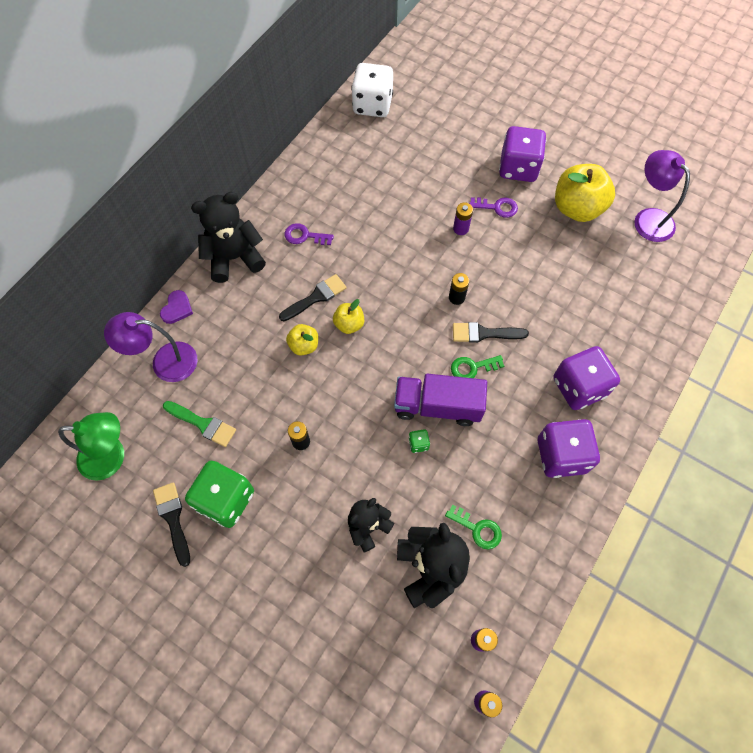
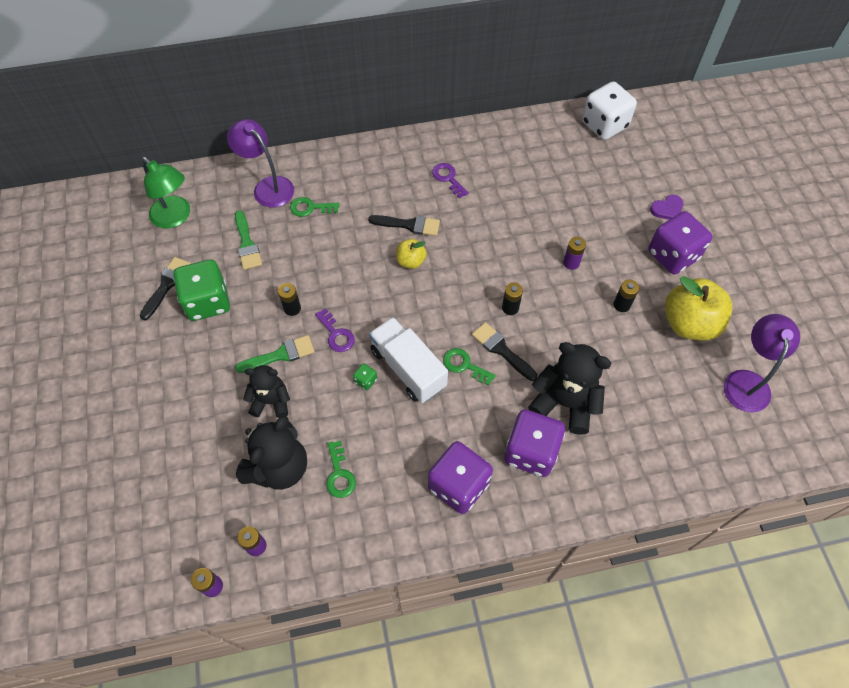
camera: 45 degrees right, 5 degrees down
purple heart [160,290,193,324] -> purple heart moved to [650,195,683,220]
black teddy bear [191,192,266,283] -> black teddy bear moved to [528,342,611,435]
yellow apple [286,324,318,356] -> none
purple truck [394,374,487,426] -> white truck [369,317,448,403]
purple key [469,197,518,218] -> purple key moved to [315,308,355,352]
none -> green brush [235,335,315,373]
none -> green key [290,197,339,217]
none -> black battery [613,280,639,312]

